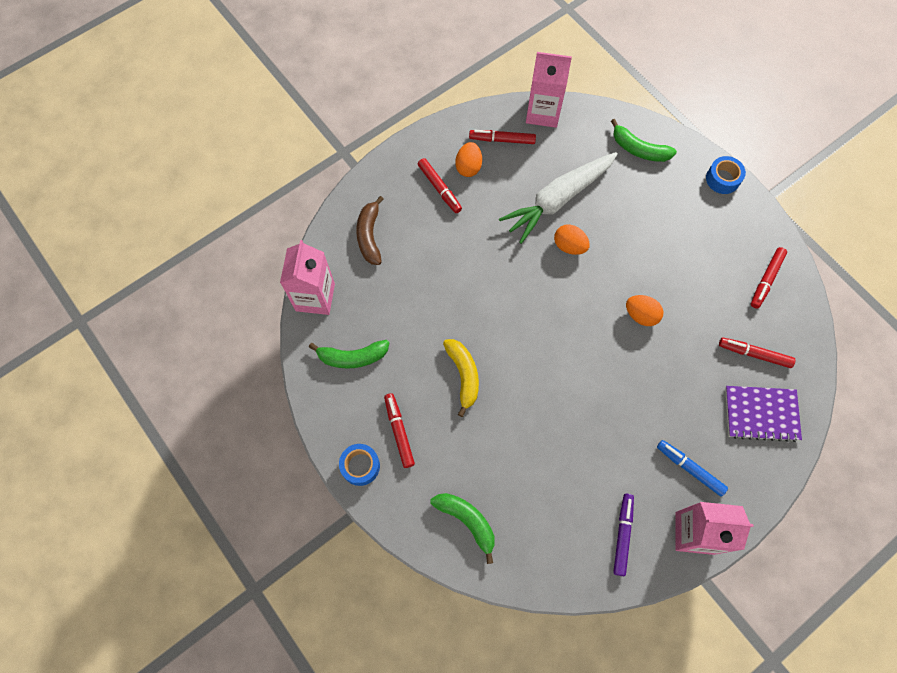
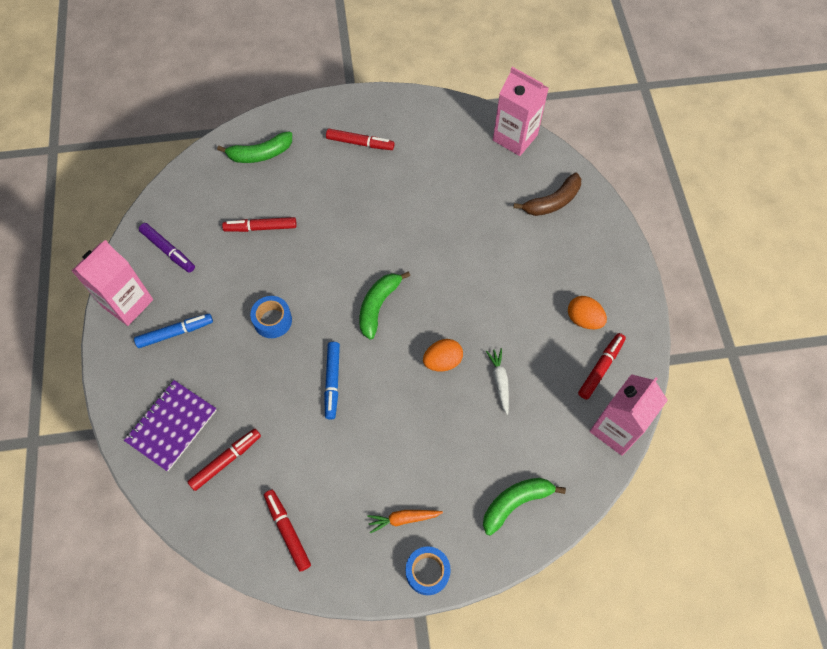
camera: 120 degrees right, 5 degrees down
green banana [309,340,389,369] -> green banana moved to [359,271,410,339]
blue tape [339,444,380,486] -> blue tape moved to [250,296,292,338]
brown banana [356,196,384,265] -> brown banana turned 120 degrees clockwise [513,173,581,216]
red marker [418,158,462,213] -> red marker moved to [222,217,297,232]
yellow banana [443,339,479,417] -> none
white carrot [499,152,618,244] -> white carrot [486,348,509,415], size x0.42
orange egg [626,295,663,326] -> blue marker [324,342,340,420]
none -> orange carrot [367,510,443,534]

